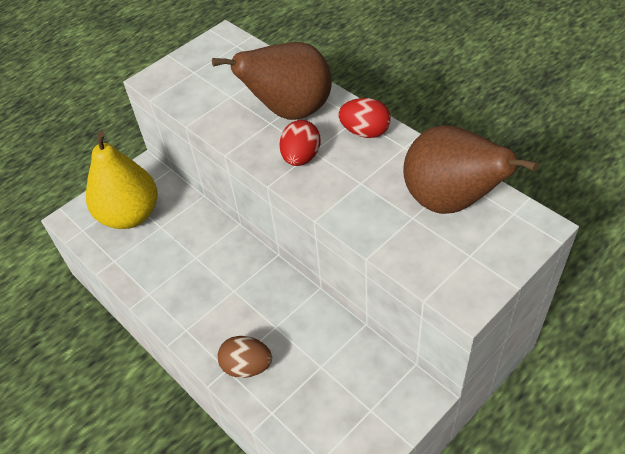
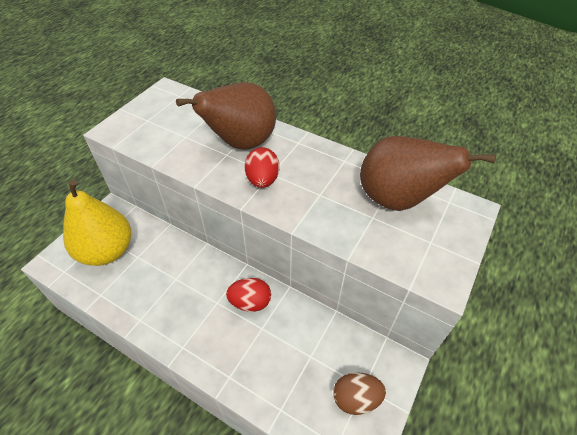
camera: 20 degrees left, 0 degrees up
brown egg [217,336,272,378] -> brown egg moved to [333,372,386,415]
red egg [338,98,391,138] -> red egg moved to [226,278,271,312]

